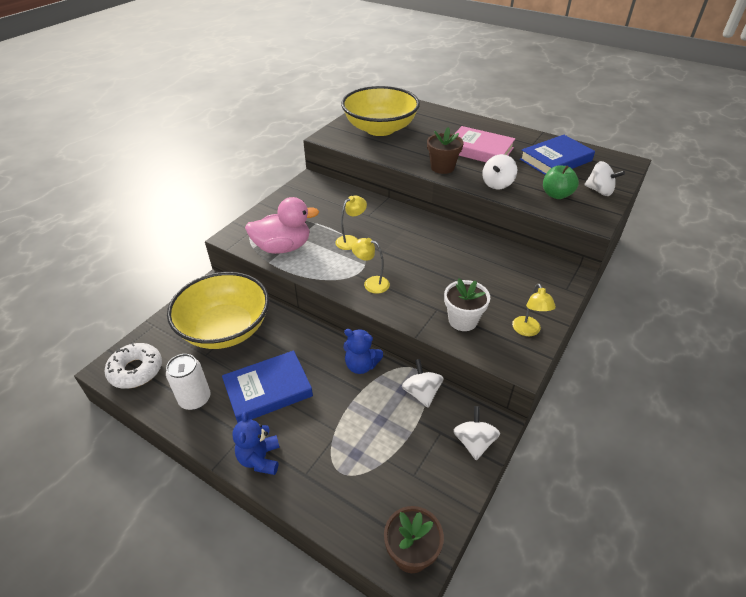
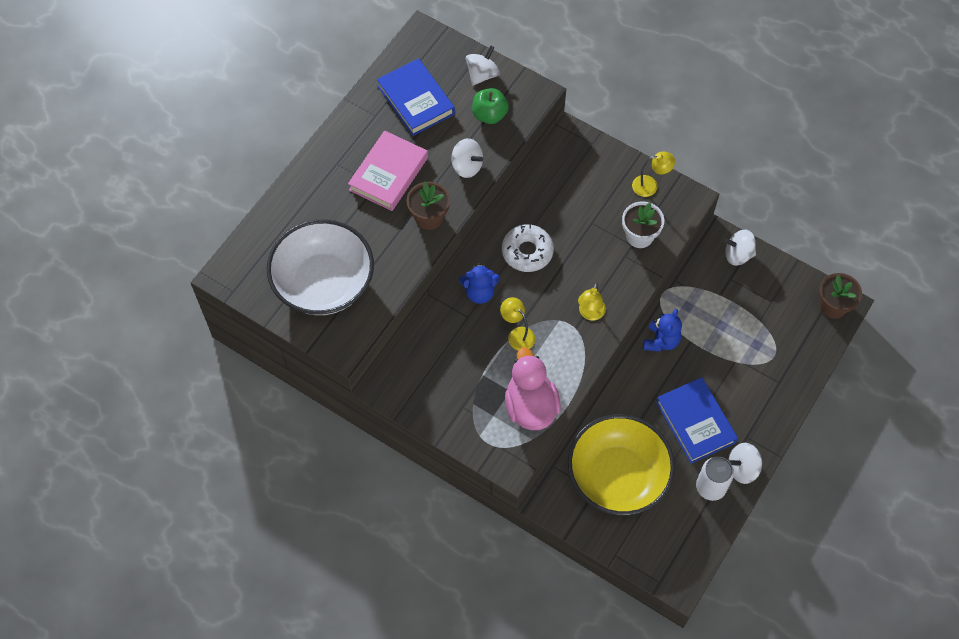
camera: 90 degrees left, 20 degrees up
white donut [104,343,162,389] -> white donut moved to [502,224,554,272]
blue teddy bear [232,411,280,475] -> blue teddy bear moved to [459,263,500,304]
yellow bowl [341,86,420,136] -> white bowl [267,219,374,315]
white spinning top [402,359,444,408] -> white spinning top moved to [728,443,762,484]

